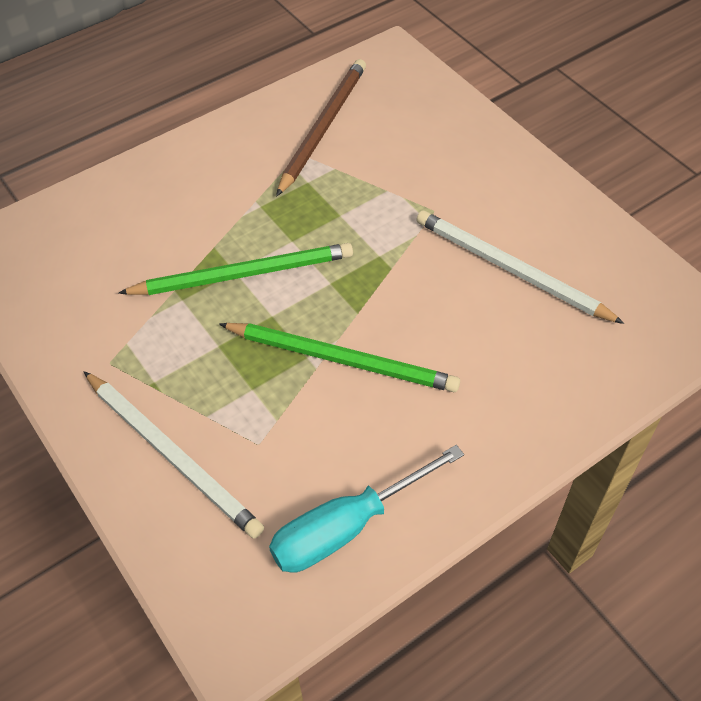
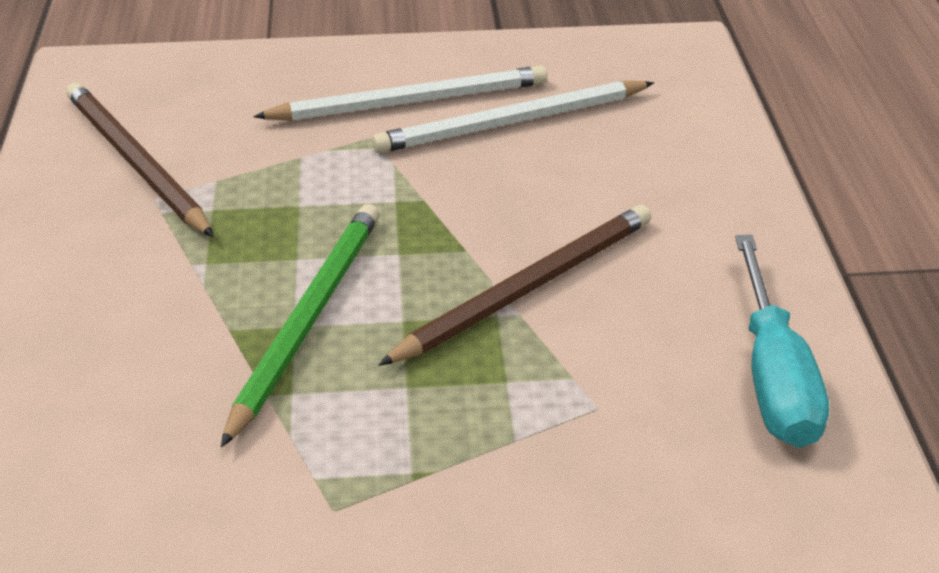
camera: 60 degrees left, 15 degrees down
white pencil [84,371,264,539] -> white pencil moved to [253,66,547,121]
green pencil [219,323,460,392] -> brown pencil [378,205,651,366]

